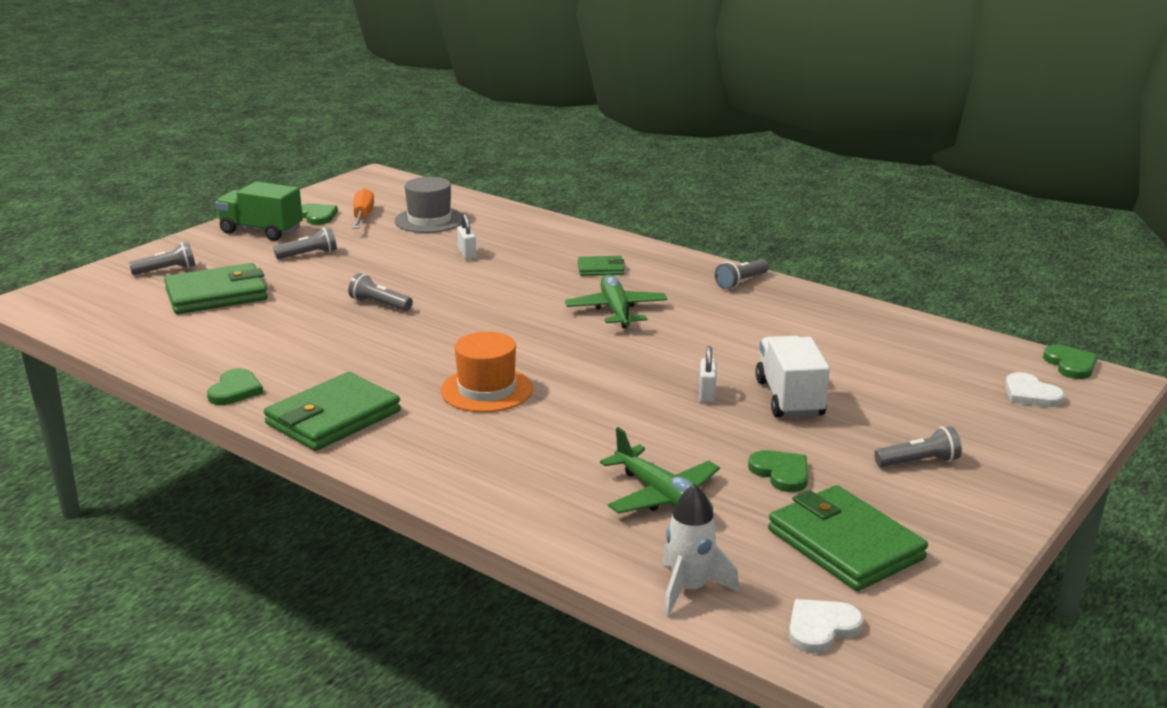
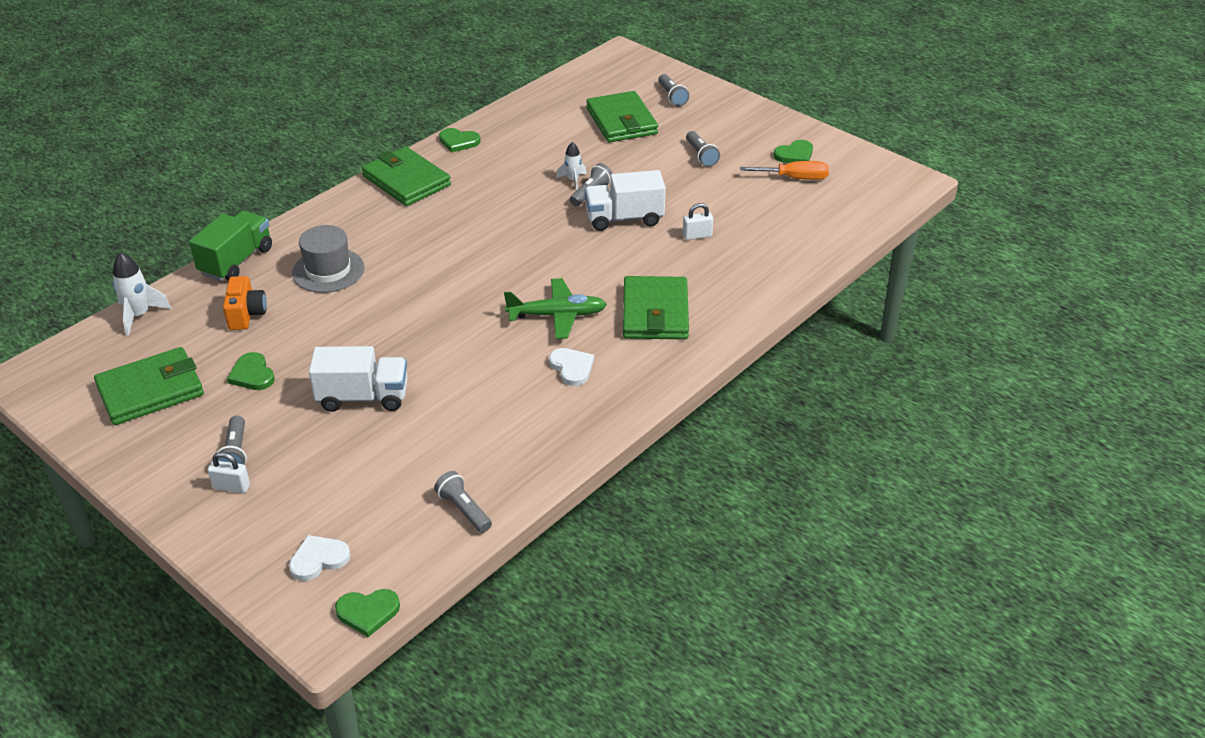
camera: 95 degrees right, 15 degrees up
green truck [215,182,303,241] -> green truck moved to [189,211,272,281]
grey hat [395,177,463,233] -> grey hat moved to [292,225,364,293]
orange hat [441,332,533,412] -> none
green wallet [578,256,625,276] -> green wallet [623,276,689,340], size x1.95
green plane [600,427,720,514] -> orange camera [223,276,267,330]
white padlock [699,346,717,403] -> white padlock moved to [208,452,250,493]
grey flashlight [715,259,769,289] -> grey flashlight moved to [434,471,492,533]
green heart [748,450,808,492] -> green heart turned 90 degrees clockwise [227,352,275,390]
white heart [789,599,863,653] -> white heart moved to [549,348,594,386]
none -> white rocket [556,142,587,190]
none -> white truck [584,170,666,231]

